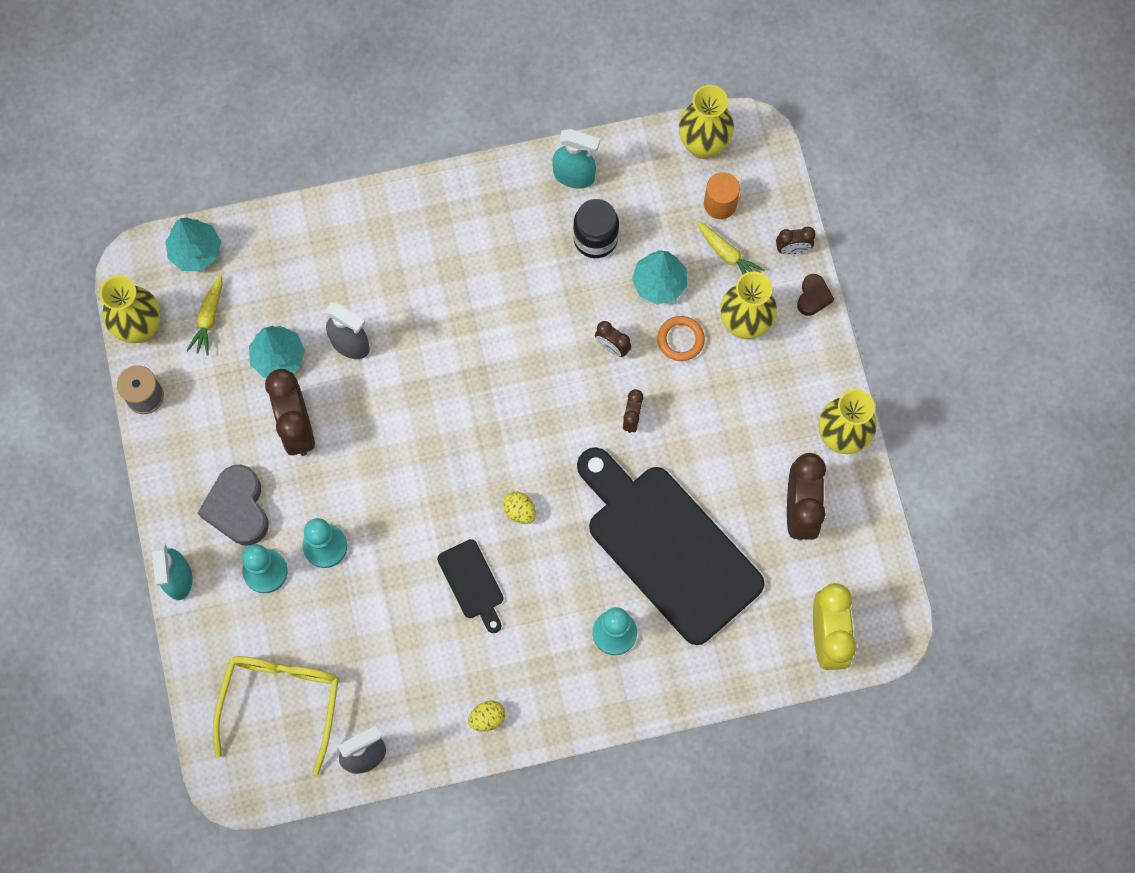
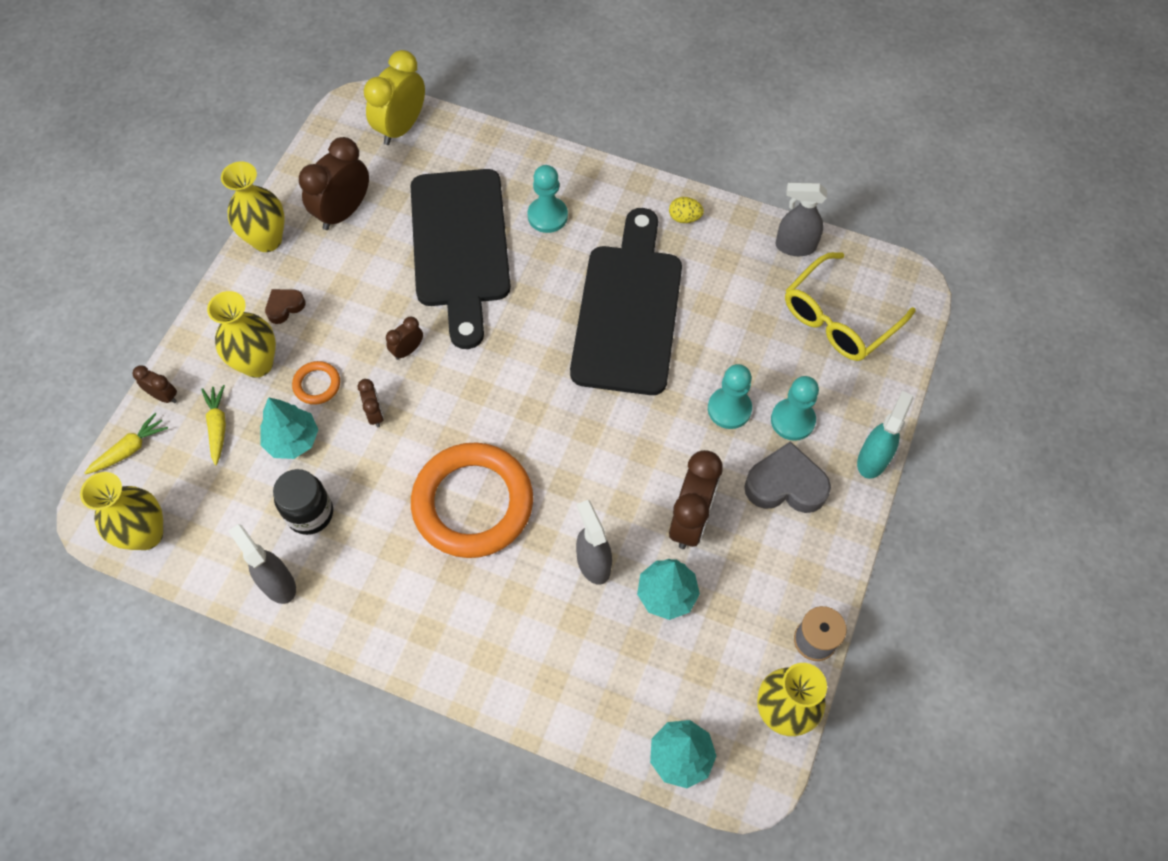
camera: 145 degrees left, 10 degrees down
yellow carrot [186,275,223,356] -> yellow carrot moved to [85,413,168,474]
grey heart [198,465,269,546] -> grey heart turned 105 degrees counterclockwise [744,441,831,513]
black cutting board [437,539,504,633] -> black cutting board [570,208,682,395], size x2.33
yellow egg [503,492,536,524] -> none
turquoise spray bottle [552,129,600,189] -> grey spray bottle [228,524,296,604]
orange cylinder [704,172,740,219] -> none
brown heart [797,274,834,316] -> brown heart moved to [265,289,306,324]
none -> orange ring [411,442,533,558]

